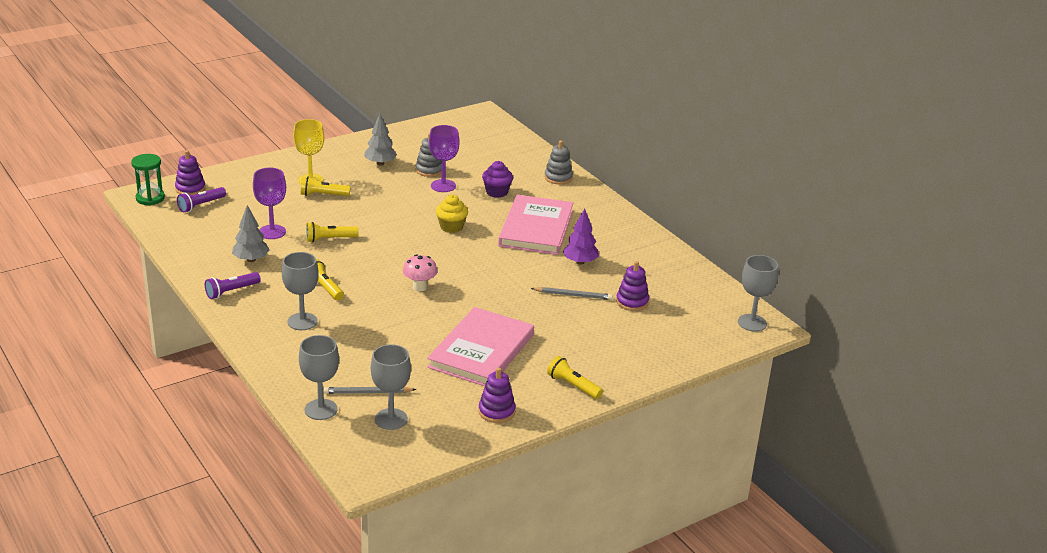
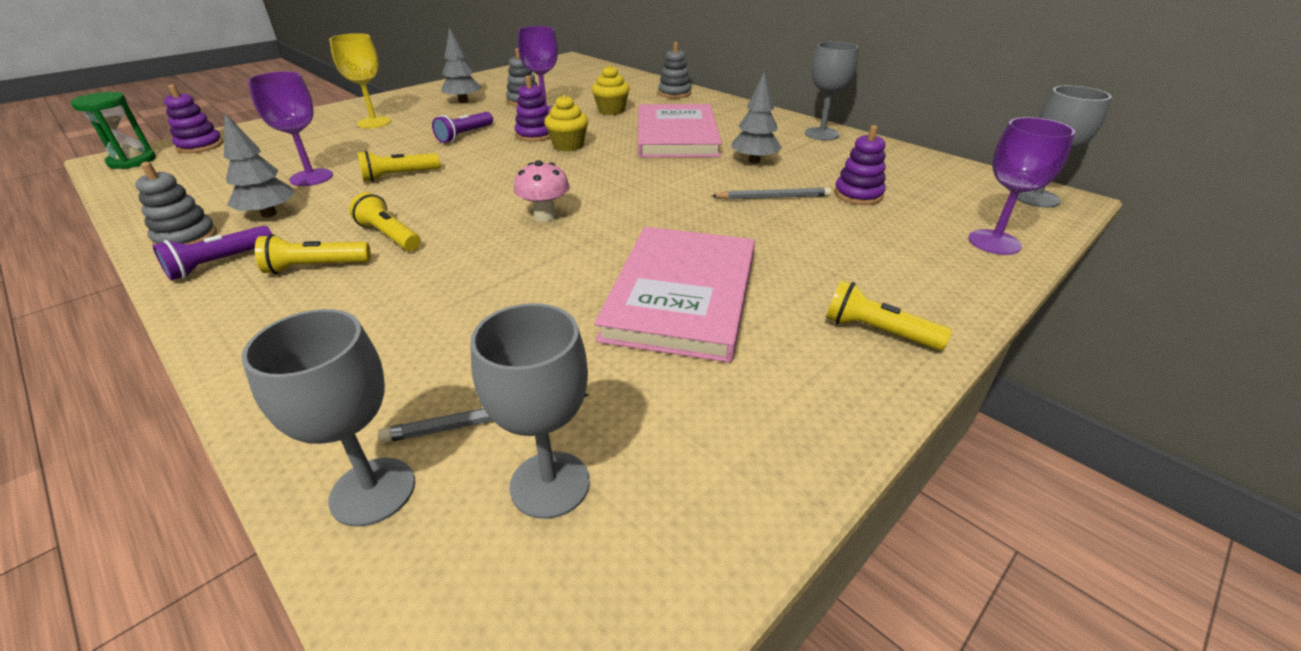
camera: 10 degrees left, 5 degrees up
purple flashlight [177,187,226,212] -> purple flashlight moved to [432,112,493,143]
grey goblet [282,252,319,330] -> grey goblet moved to [805,41,858,140]
yellow flashlight [301,177,351,196] -> yellow flashlight moved to [255,234,371,274]
purple stacking toy [478,367,516,423] -> purple stacking toy moved to [515,75,550,142]
purple cupcake [482,161,513,198] -> yellow cupcake [592,65,630,115]
purple tree [563,208,599,265] -> grey tree [731,72,782,164]
none -> grey stacking toy [135,162,217,245]
none -> purple goblet [968,117,1075,255]

